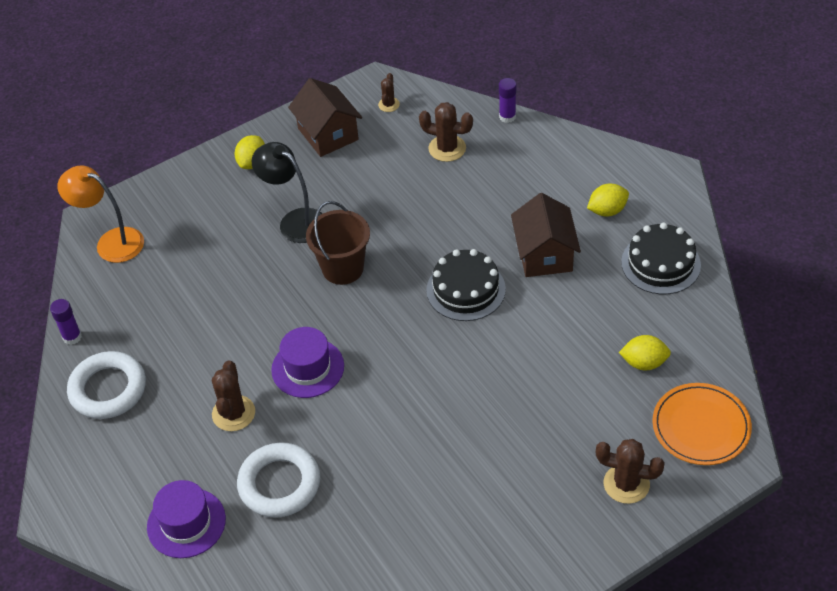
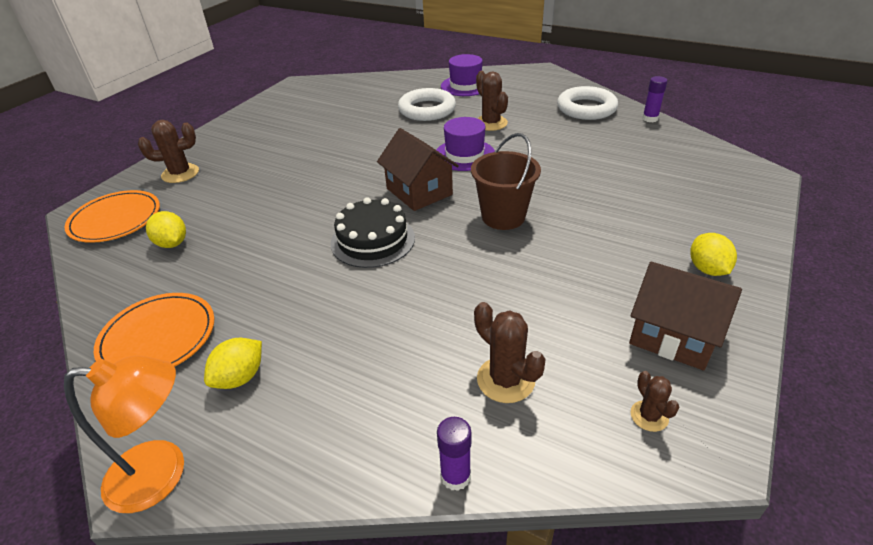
camera: 150 degrees right, 10 degrees down
orange lamp [57,165,144,263] -> orange lamp moved to [64,356,184,513]
black lamp [252,142,323,243] -> none
brown cactus [419,102,473,162] -> brown cactus turned 60 degrees clockwise [474,302,546,403]
brown house [511,193,581,277] -> brown house moved to [377,128,459,211]
yellow lemon [619,335,671,371] -> yellow lemon turned 75 degrees clockwise [146,211,186,248]
black cake [621,222,701,294] -> orange plate [94,293,214,367]

